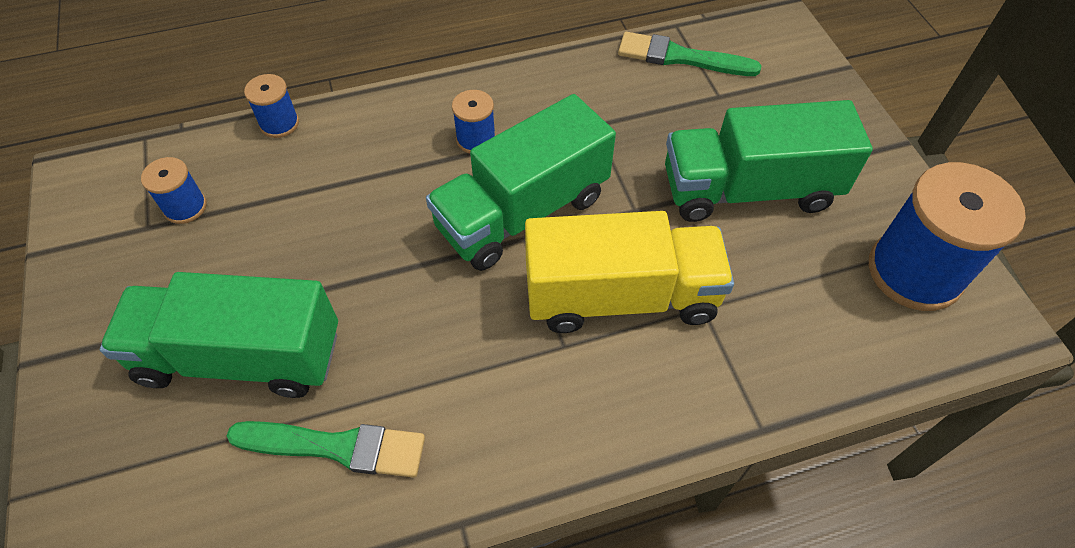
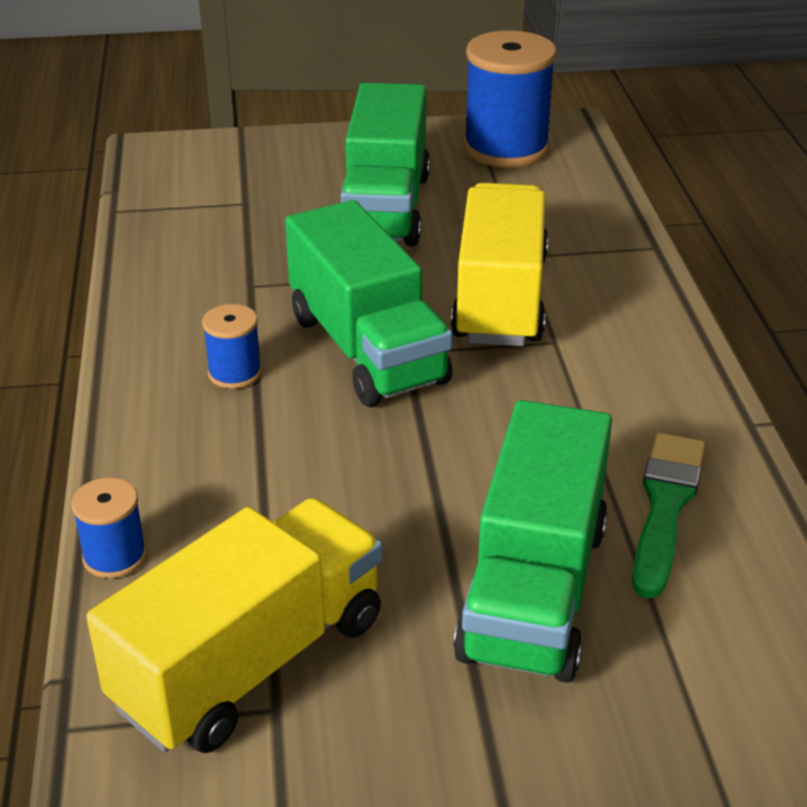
camera: 80 degrees left, 20 degrees down
blue spool [141,157,207,224] -> yellow truck [86,498,382,753]
green brush [618,32,762,76] -> none

